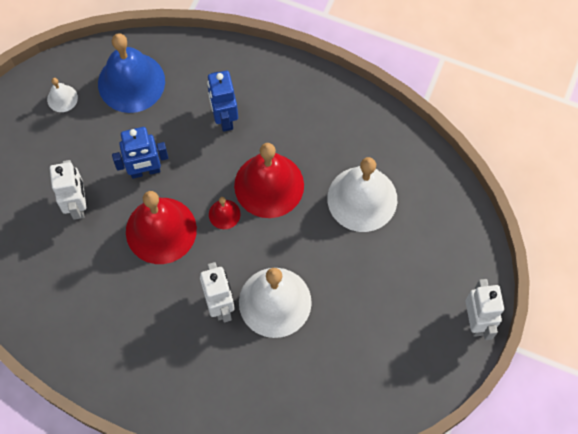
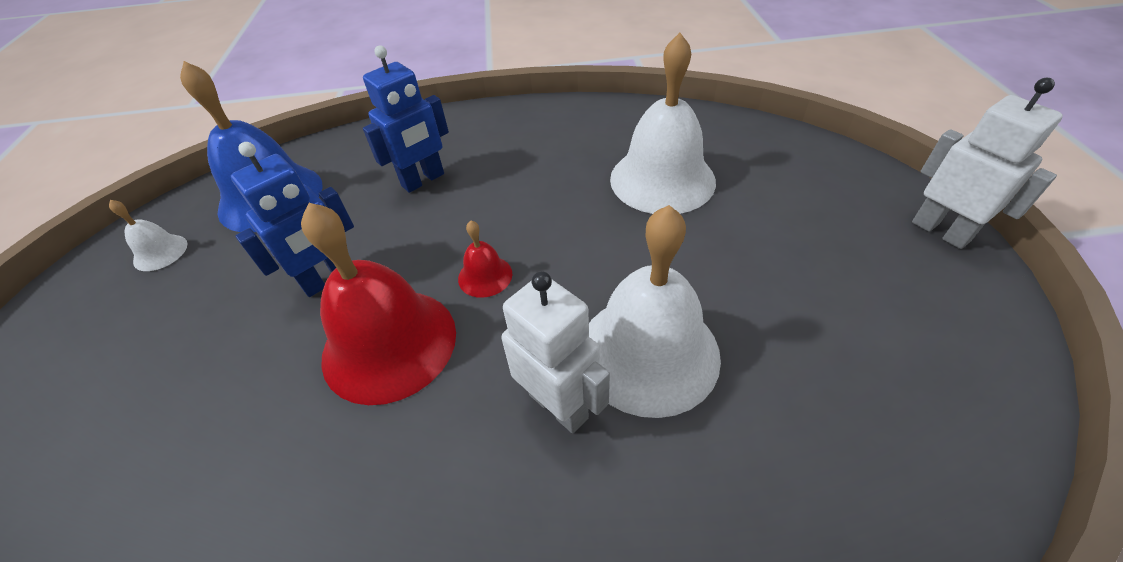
camera: 25 degrees left, 20 degrees down
white robot [50,160,86,220] -> none
blue robot [207,71,238,132] -> blue robot turned 90 degrees counterclockwise [363,45,449,193]
red bell [234,143,304,218] -> none

